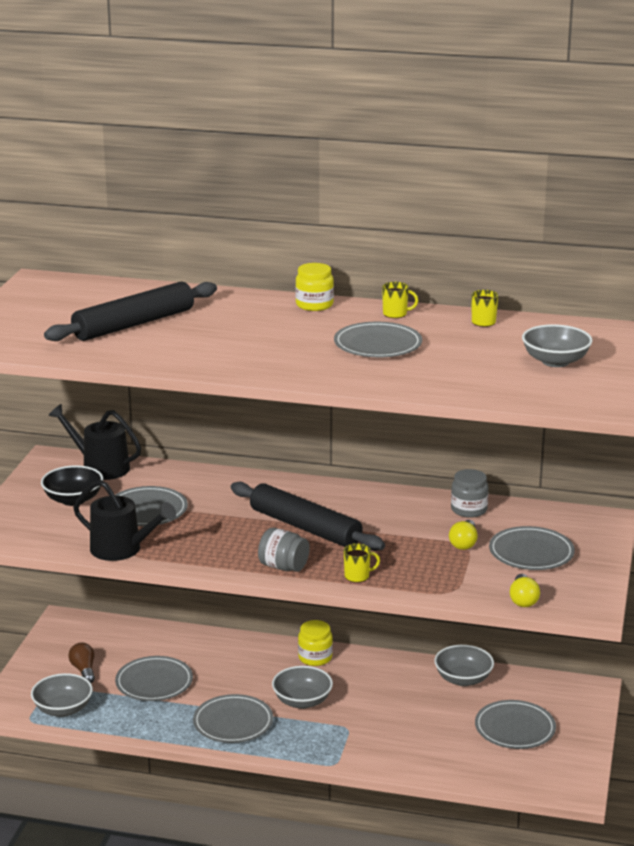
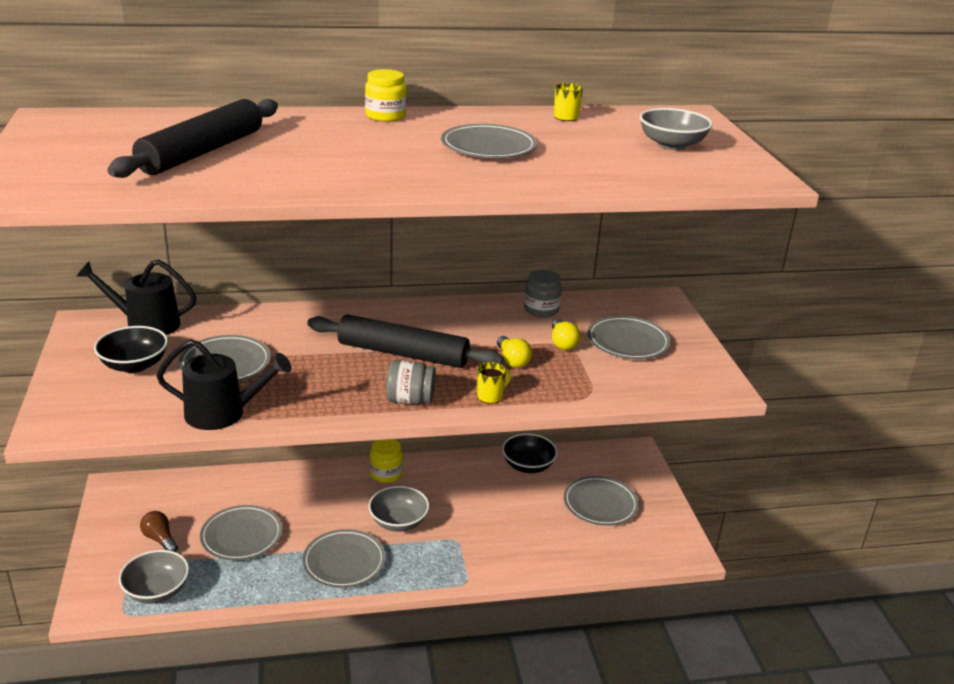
camera: 25 degrees left, 5 degrees up
yellow mug [382,282,418,318] -> none
grey bowl [434,645,494,686] -> black bowl [502,433,558,473]
yellow light bulb [510,574,540,607] -> yellow light bulb moved to [497,336,532,368]

